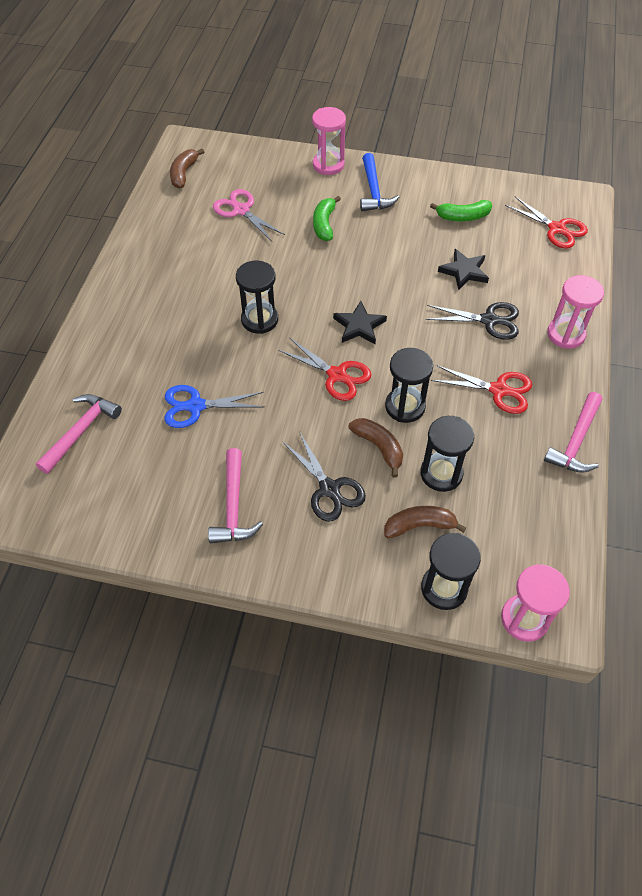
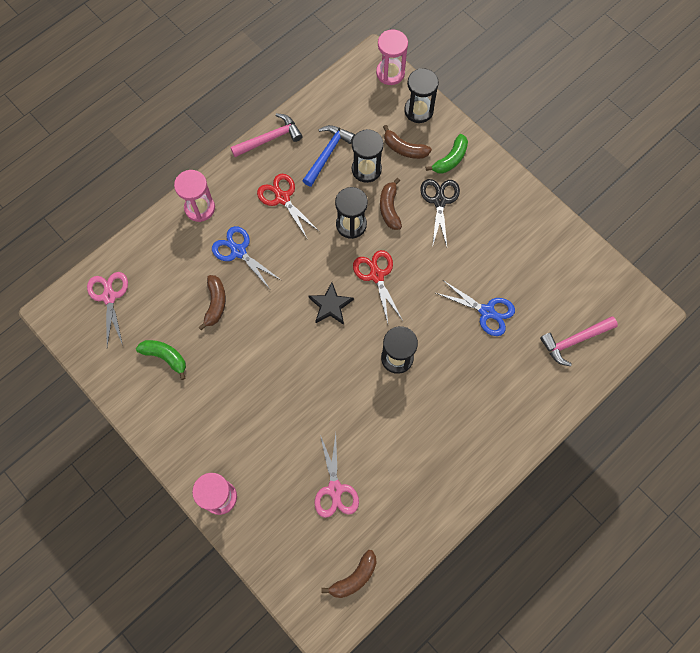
camera: 145 degrees left, 15 degrees up
pink hammer [208,448,263,543] -> none
green banana [313,196,341,241] -> green banana moved to [426,134,468,174]
blue hammer [360,153,400,211] -> blue hammer moved to [302,125,355,187]
black scissors [425,302,519,340] -> blue scissors [212,226,281,289]
black star [438,249,489,290] -> brown banana [198,275,226,331]
red scissors [505,196,588,248] -> pink scissors [87,272,128,346]

